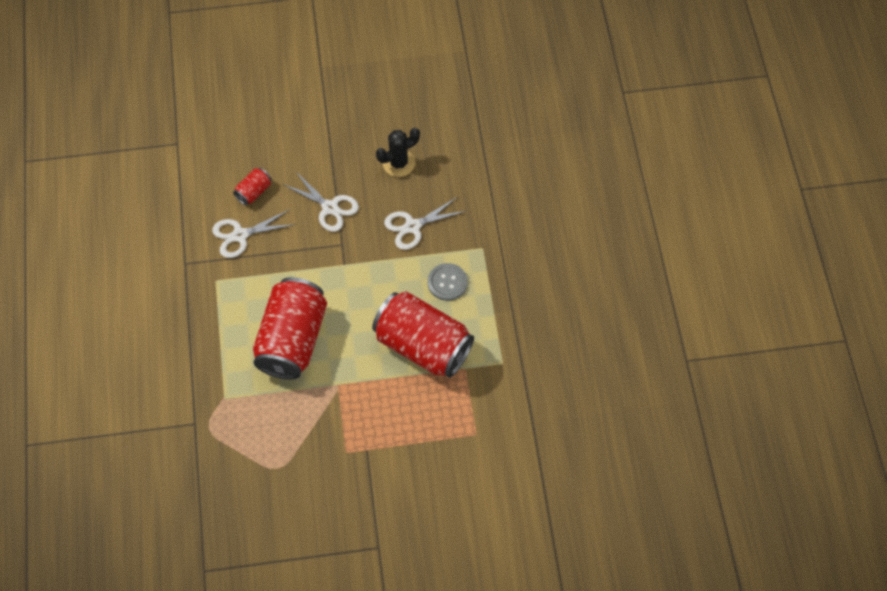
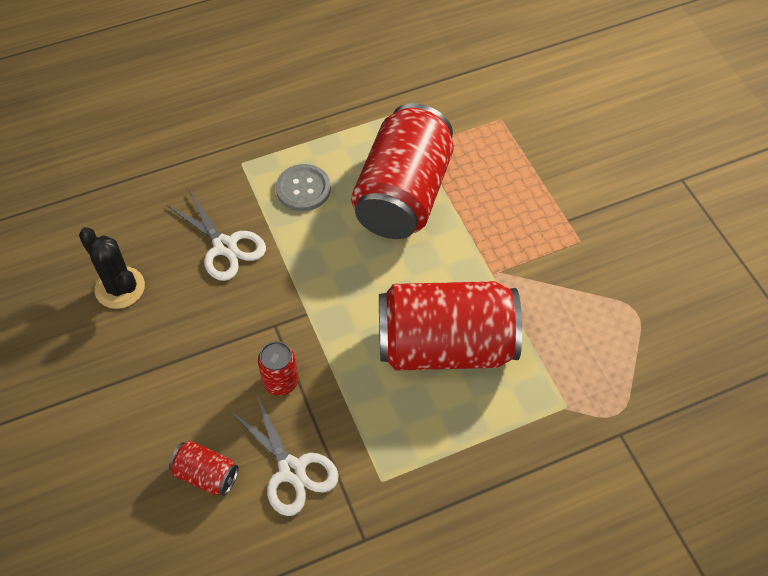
camera: 105 degrees left, 5 degrees down
white scissors [283,171,359,232] -> none
none -> red can [258,341,299,396]

